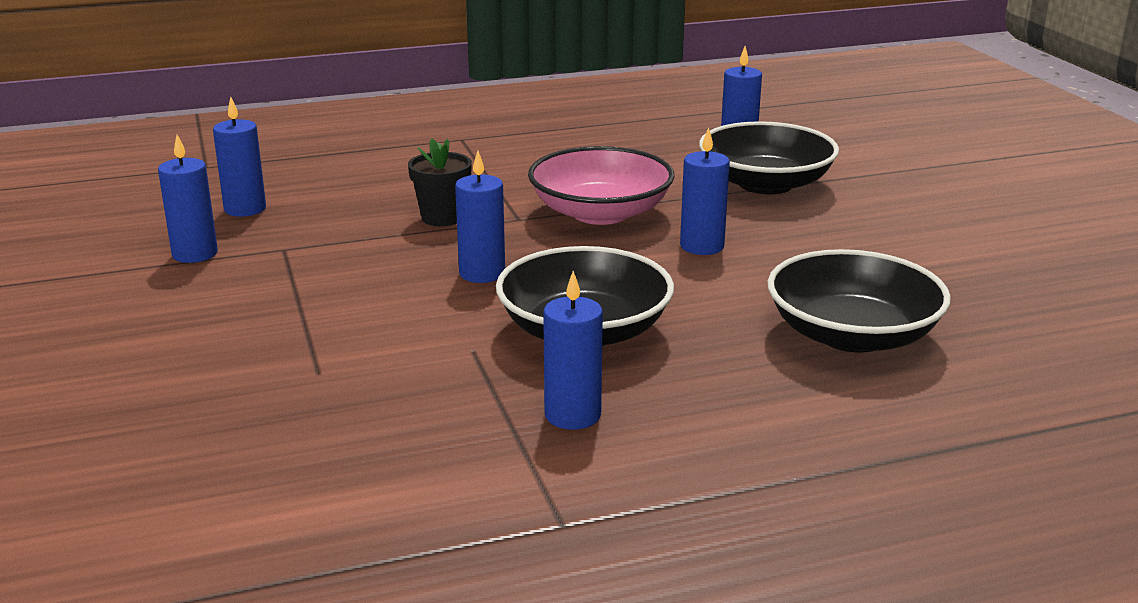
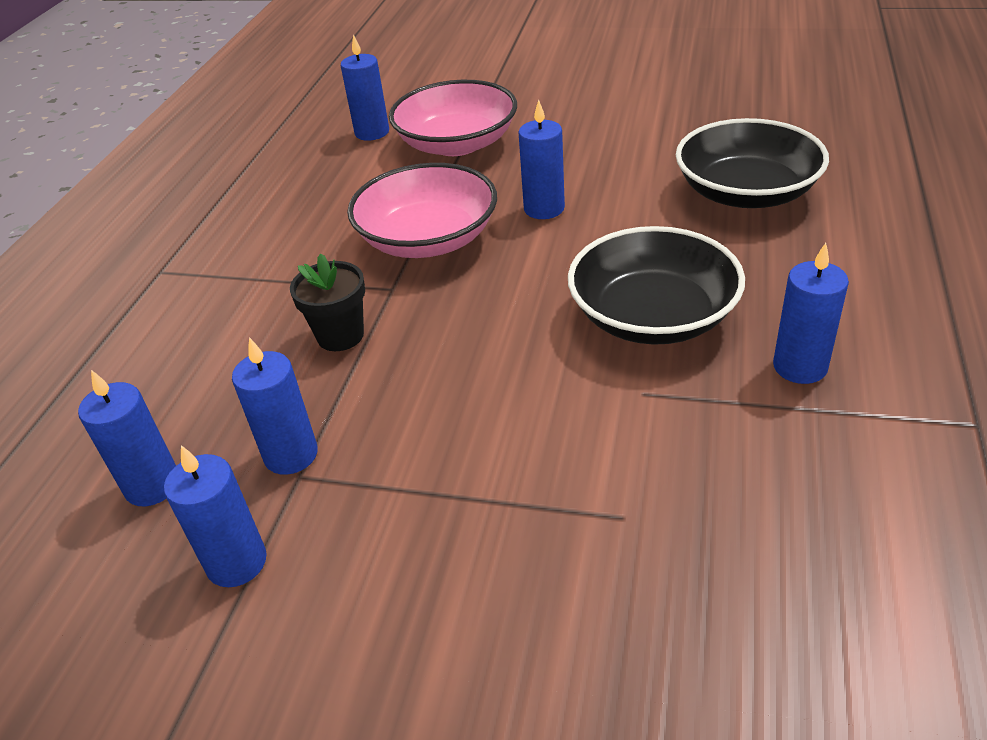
camera: 55 degrees left, 15 degrees up
blue candle [455,151,505,283] -> blue candle moved to [232,337,318,475]
black bowl [699,121,839,194] -> pink bowl [389,80,517,156]

